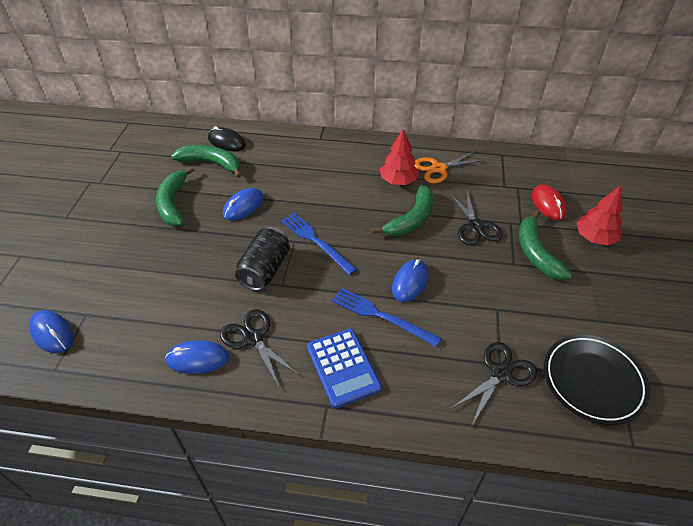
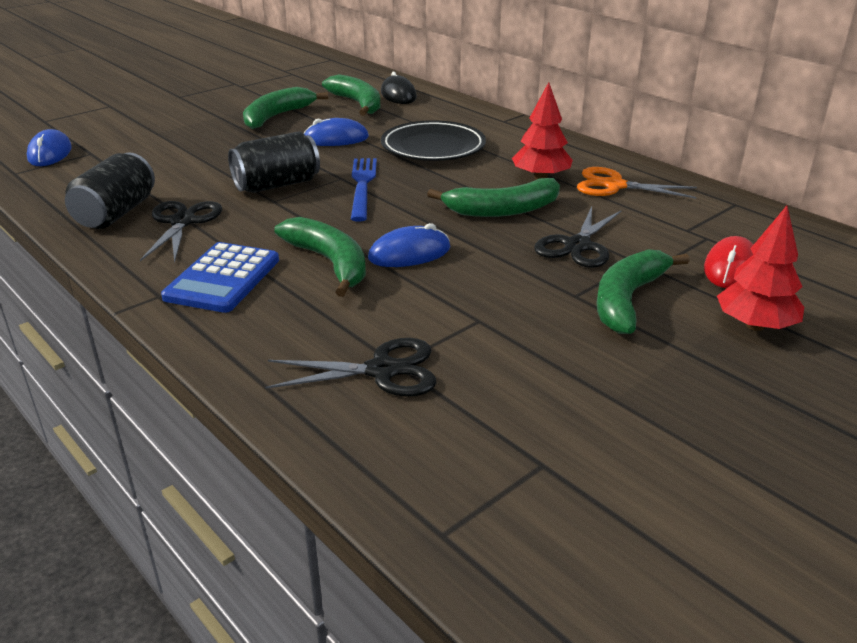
camera: 40 degrees right, 15 degrees down
blue mouse [165,340,229,374] -> black can [65,152,155,229]
blue fork [332,288,441,347] -> green banana [274,217,366,297]
black plate [544,334,650,425] -> black plate moved to [381,120,486,161]

